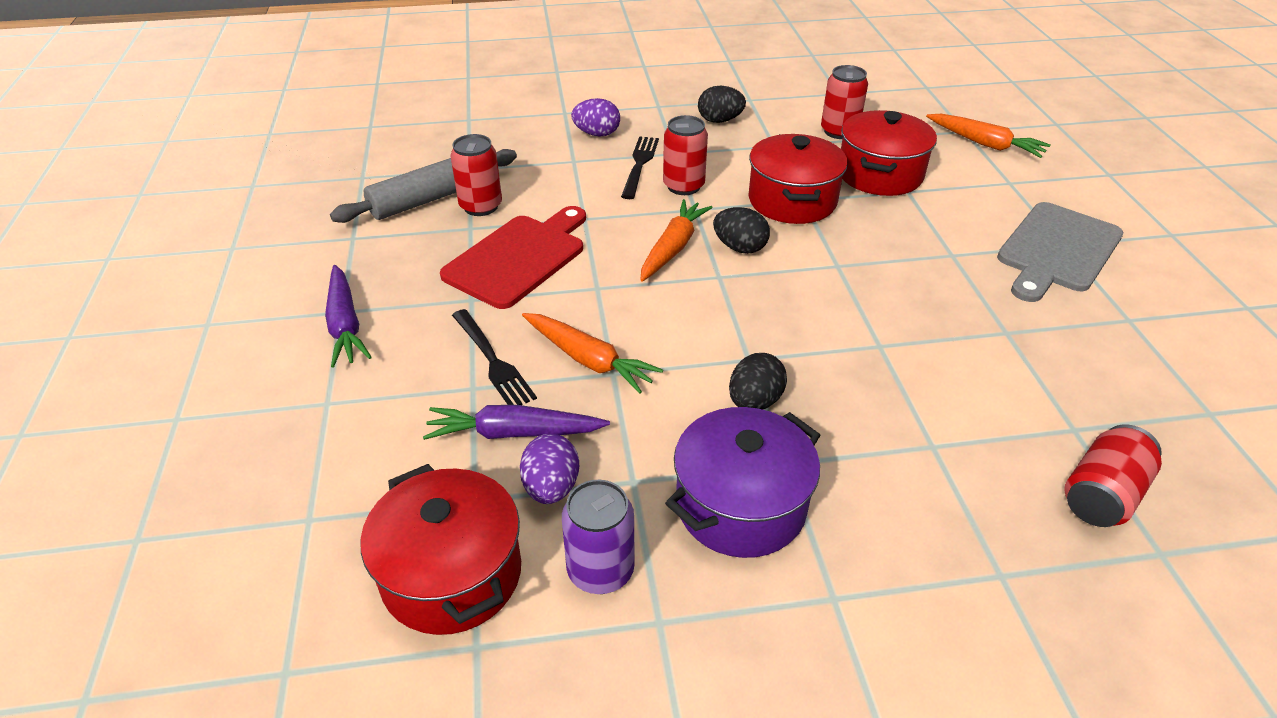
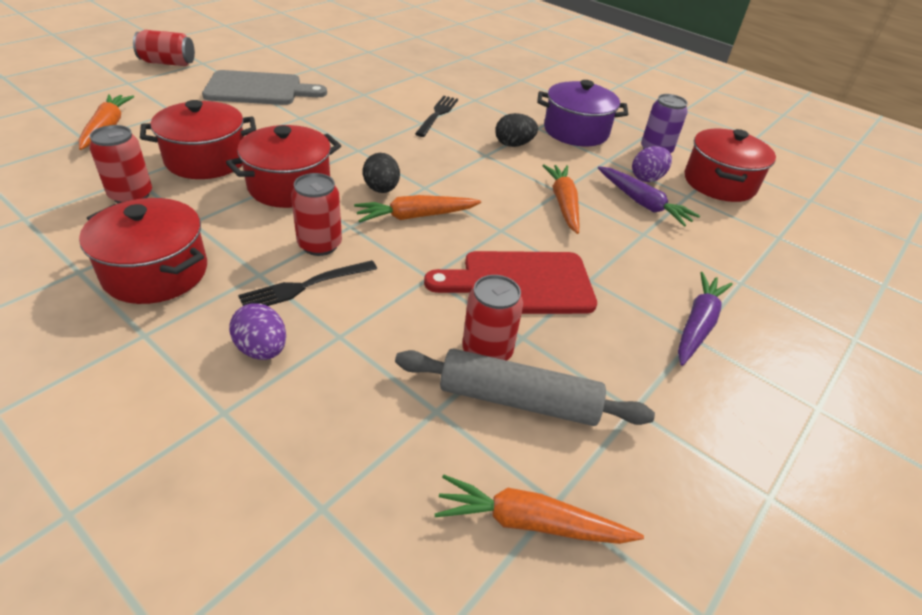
camera: 135 degrees left, 0 degrees up
black fork [452,309,537,405] -> black fork moved to [415,96,458,137]
black egg [698,86,746,123] -> red pot [79,198,207,304]
red can [1064,424,1162,527] -> red can moved to [133,30,195,66]
none -> orange carrot [434,475,644,544]

